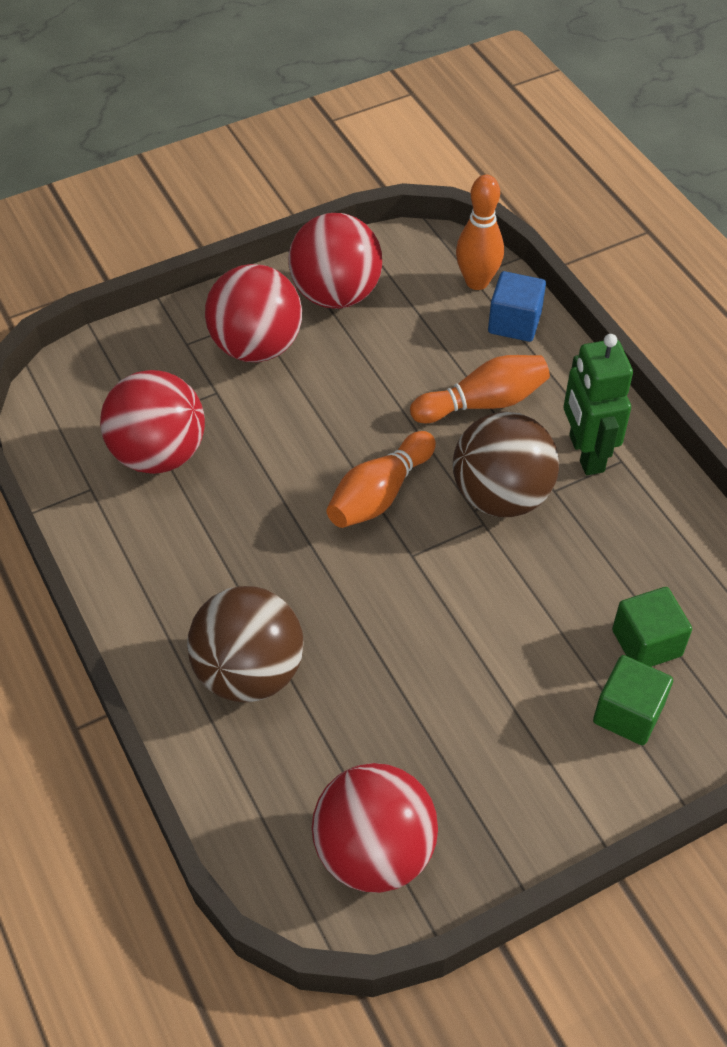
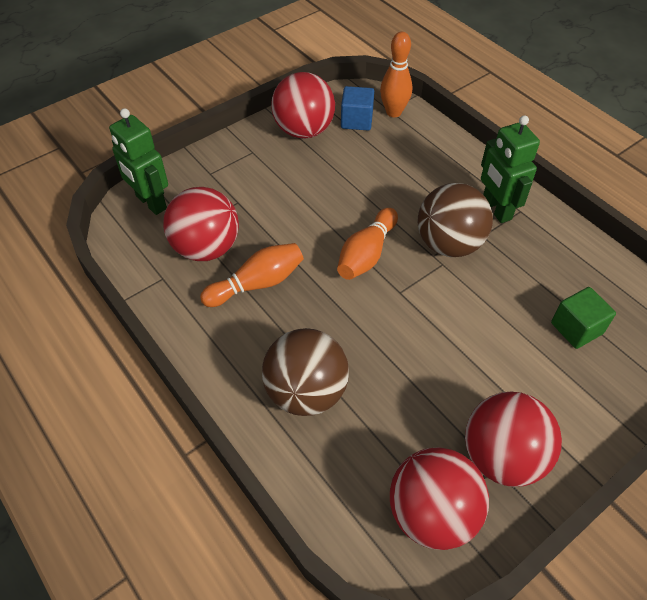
camera: 10 degrees left, 0 degrees up
red ball [205,264,302,362] -> red ball moved to [465,391,562,487]
orange bowling pin [410,355,550,423] -> orange bowling pin moved to [200,243,304,307]
blue cube [488,271,546,342] -> blue cube moved to [341,86,374,131]
green cube [593,655,673,745] -> none
none -> green robot [109,108,168,215]

